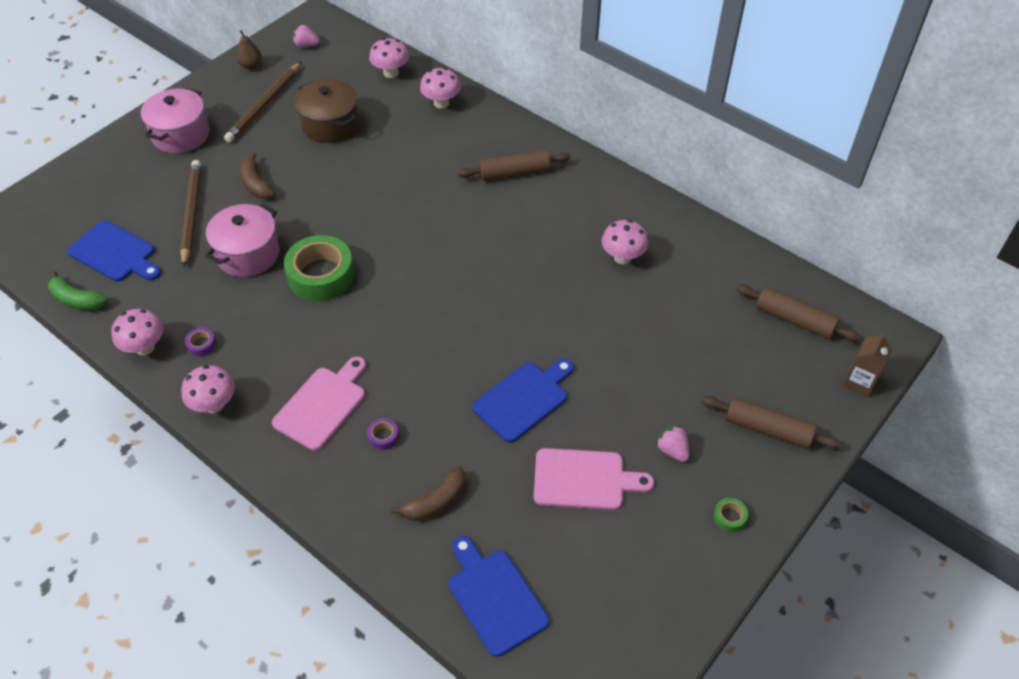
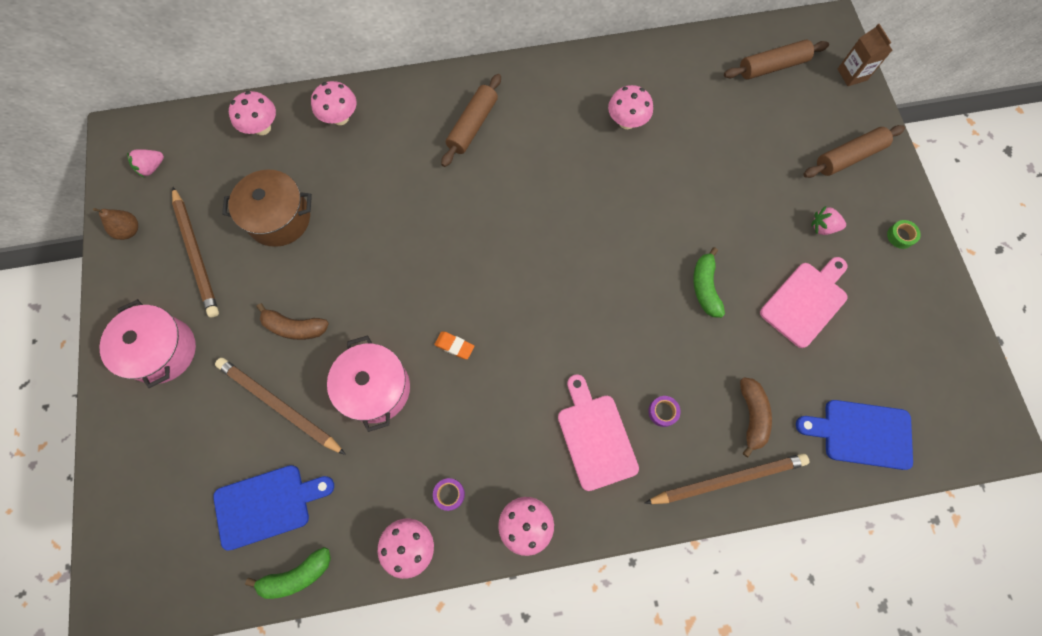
camera: 50 degrees left, 20 degrees up
green tape [284,235,355,301] -> orange eraser [434,331,474,359]
blue cutting board [472,359,574,443] -> green banana [693,247,725,318]
none -> brown pencil [644,453,809,504]

